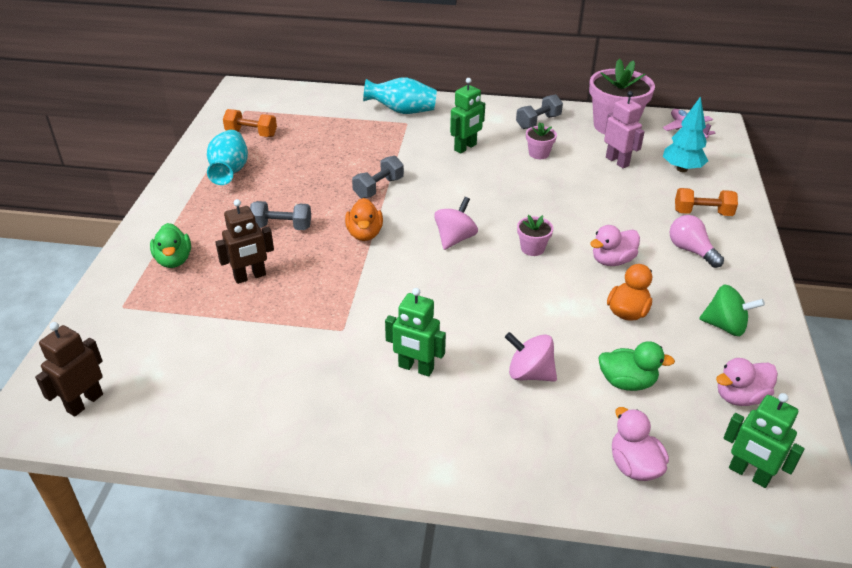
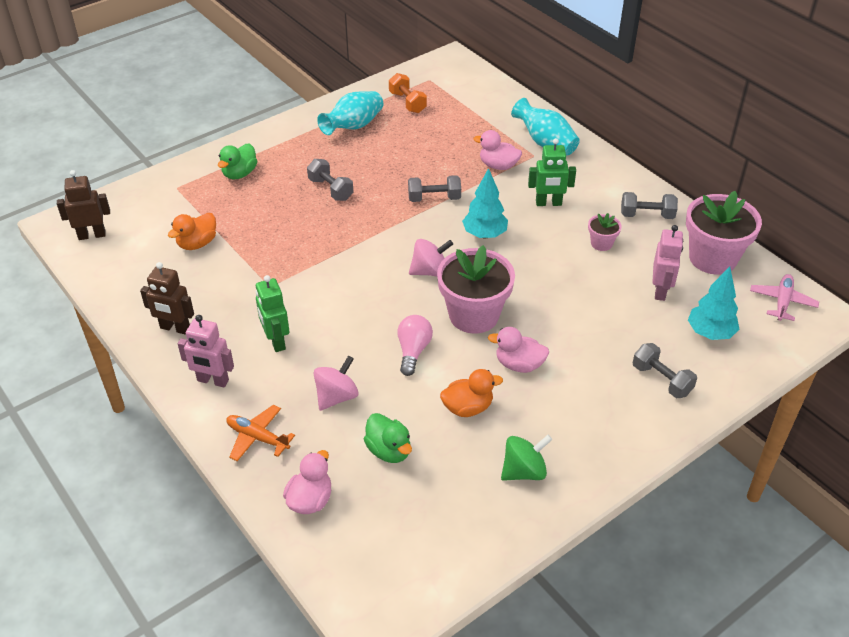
camera: 45 degrees right, 5 degrees up
brown robot [215,199,274,284] -> brown robot moved to [140,262,194,335]
orange duck [345,198,383,241] -> orange duck moved to [168,213,216,250]
pink spinning top [505,332,557,382] -> pink spinning top turned 60 degrees clockwise [314,355,359,411]
pink flower pot [517,215,553,256] -> pink flower pot [437,245,515,334], size x2.14
pink light bulb [669,215,724,268] -> pink light bulb moved to [397,315,433,376]
orange dumbbell [675,188,738,216] -> grey dumbbell [633,343,697,398]
green spinning top [699,284,765,336] -> green spinning top turned 90 degrees counterclockwise [501,435,553,481]
pink duck [716,358,778,406] -> pink duck moved to [473,130,522,170]
green robot [724,393,805,488] -> none
none -> pink robot [178,315,234,387]
none -> orange plane [226,405,295,461]
none -> turquoise tree [462,168,508,238]

